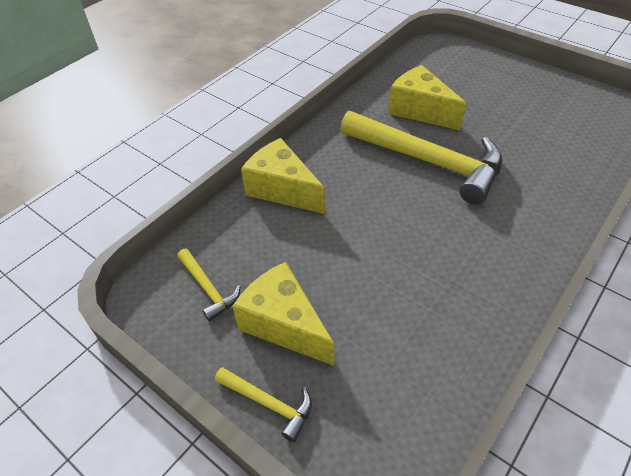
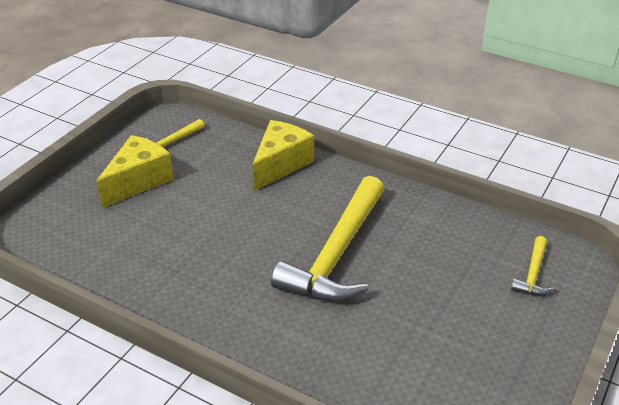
camera: 80 degrees right, 10 degrees down
yellow hammer [215,367,312,442] -> yellow hammer moved to [511,236,555,296]
yellow cheese [388,65,467,130] -> none

